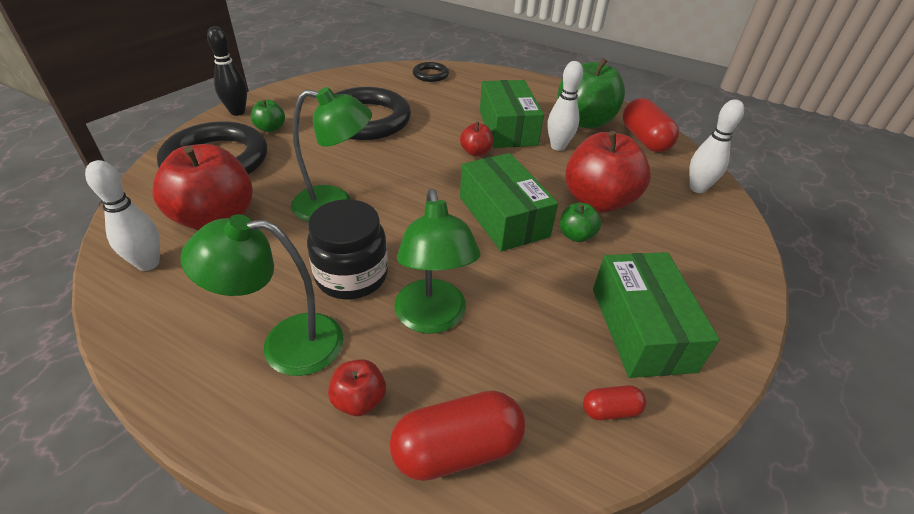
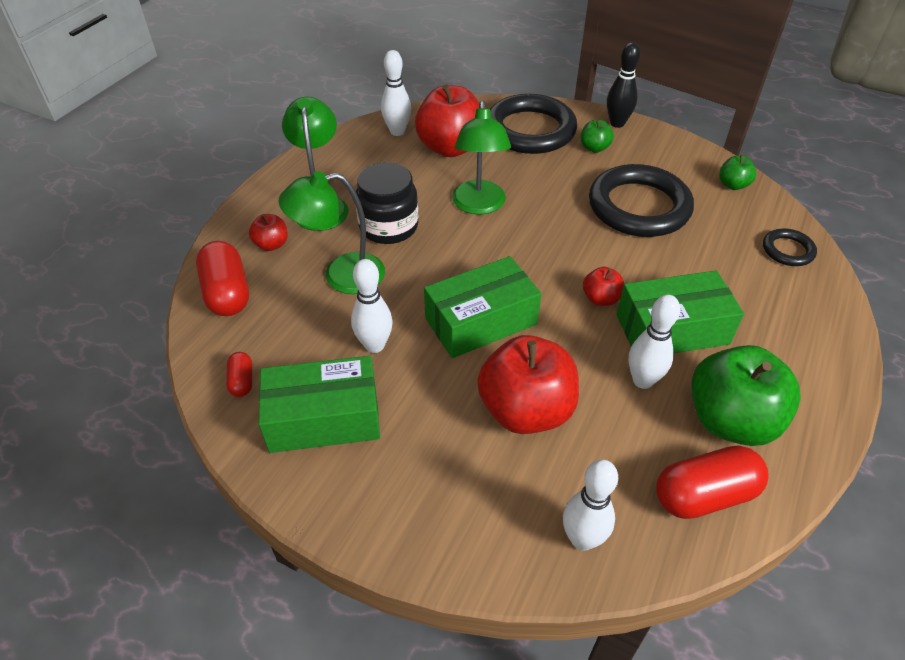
camera: 90 degrees right, 5 degrees up
green apple [560,203,601,242] -> green apple moved to [719,155,756,190]
none -> white bowling pin [351,259,393,353]

